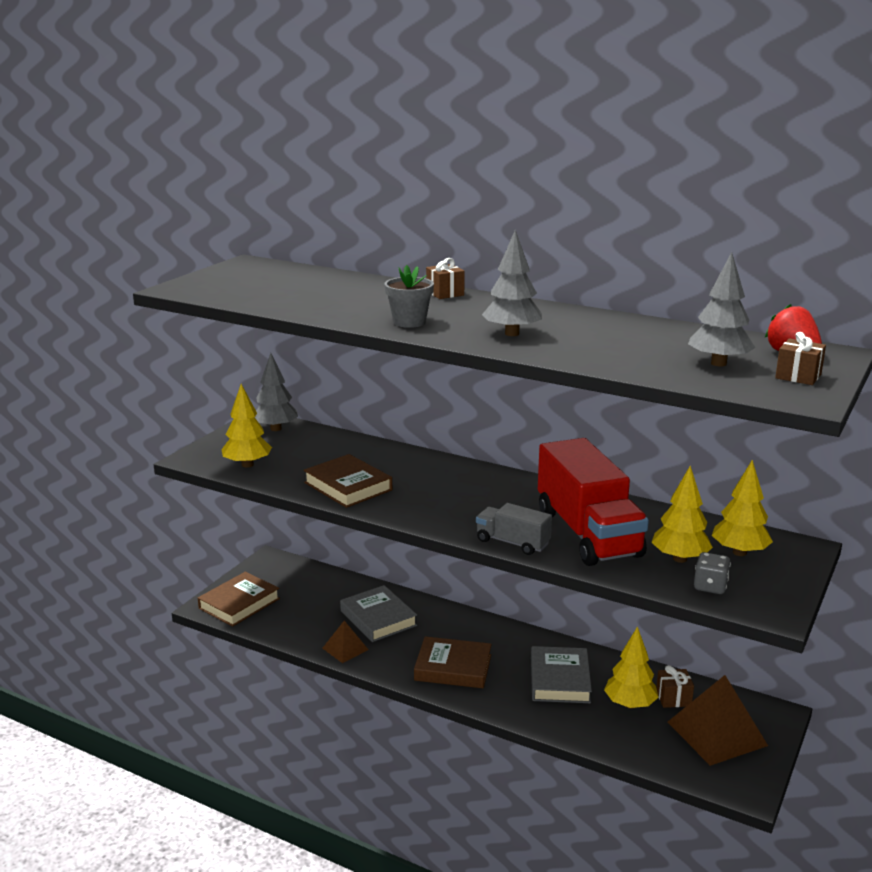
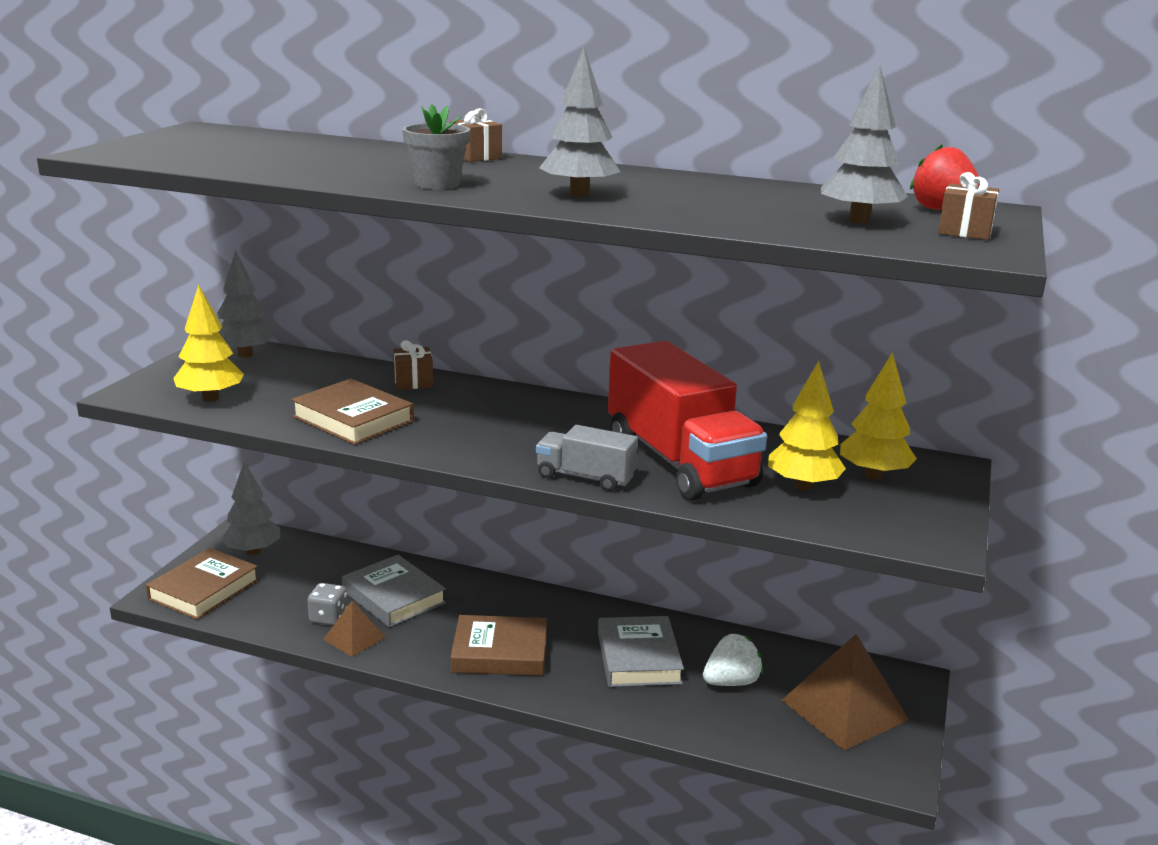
camera: 10 degrees left, 0 degrees up
yellow tree [604,626,659,709] -> white strawberry [703,633,763,686]
brown gift [656,665,694,708] -> brown gift moved to [393,340,433,390]
grey dice [694,552,731,594] -> grey dice moved to [307,583,347,625]
none -> grey tree [221,461,280,555]

